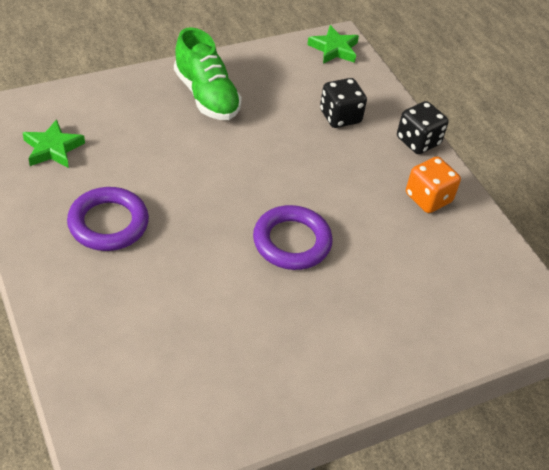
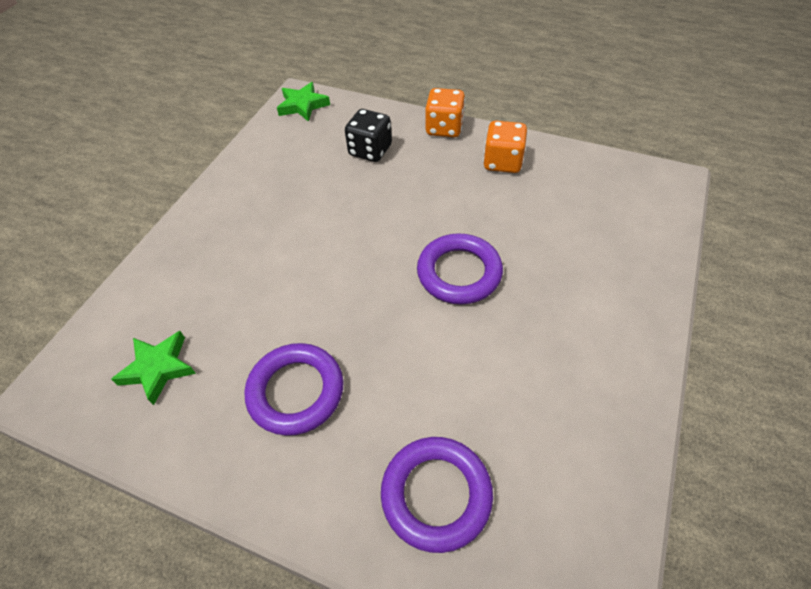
camera: 35 degrees left, 5 degrees up
green shoe [174,27,242,120] -> none
black dice [397,101,448,154] -> orange dice [425,88,465,137]
none -> purple ring [381,437,493,553]

